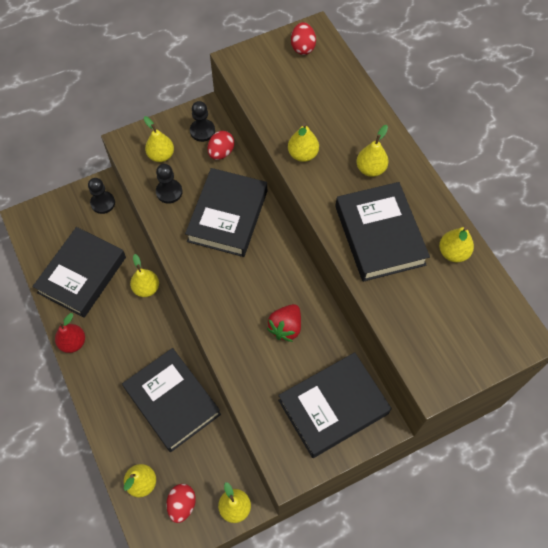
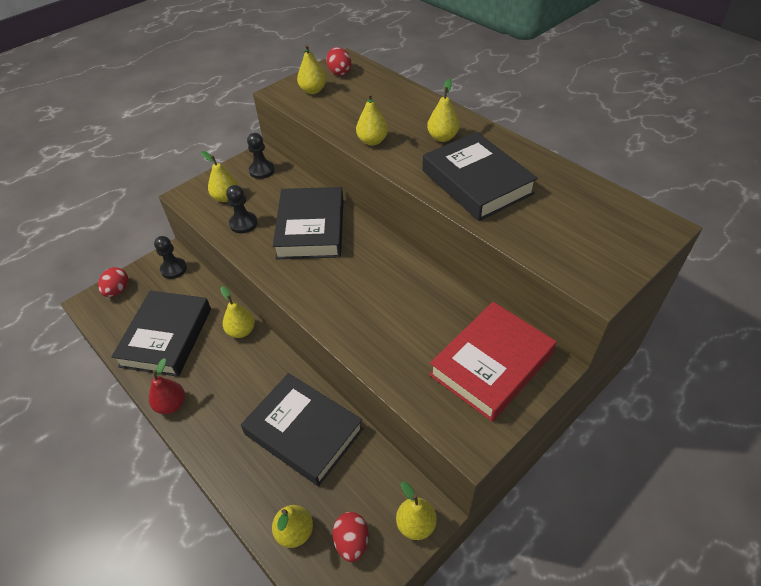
camera: 15 degrees left, 15 degrees down
red egg [208,131,234,160] -> red egg moved to [98,267,128,297]
red strawberry [267,304,301,342] -> none
black book [278,352,391,458] -> red book [429,302,557,422]
yellow pear [439,226,474,263] -> yellow pear moved to [297,44,326,94]

